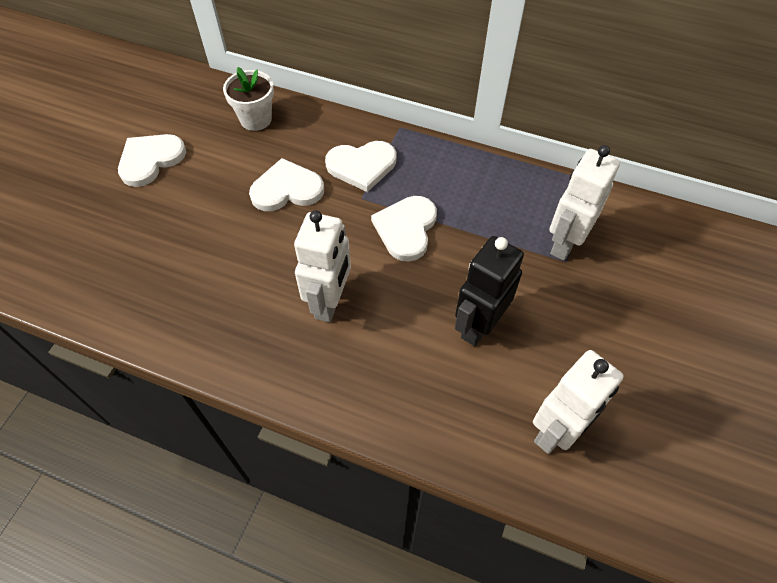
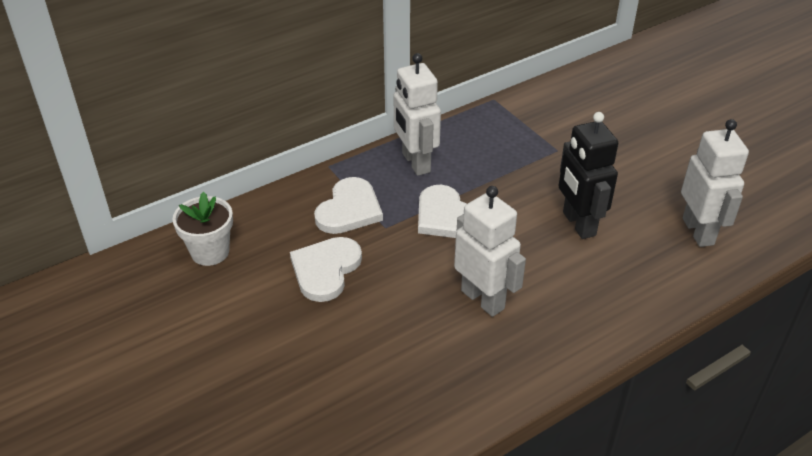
camera: 55 degrees left, 15 degrees down
white heart [118,134,186,187] -> none
white robot [549,145,620,261] -> white robot moved to [393,53,441,176]

